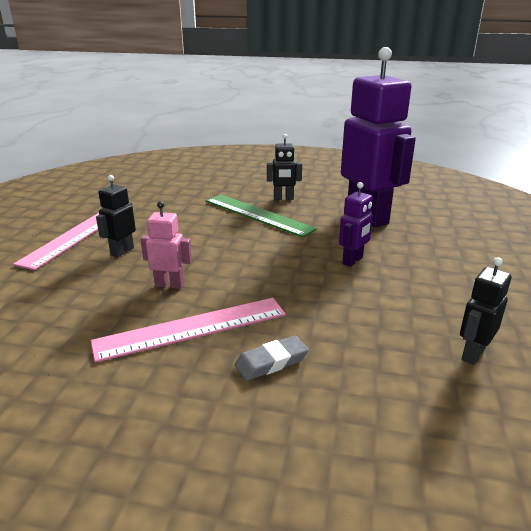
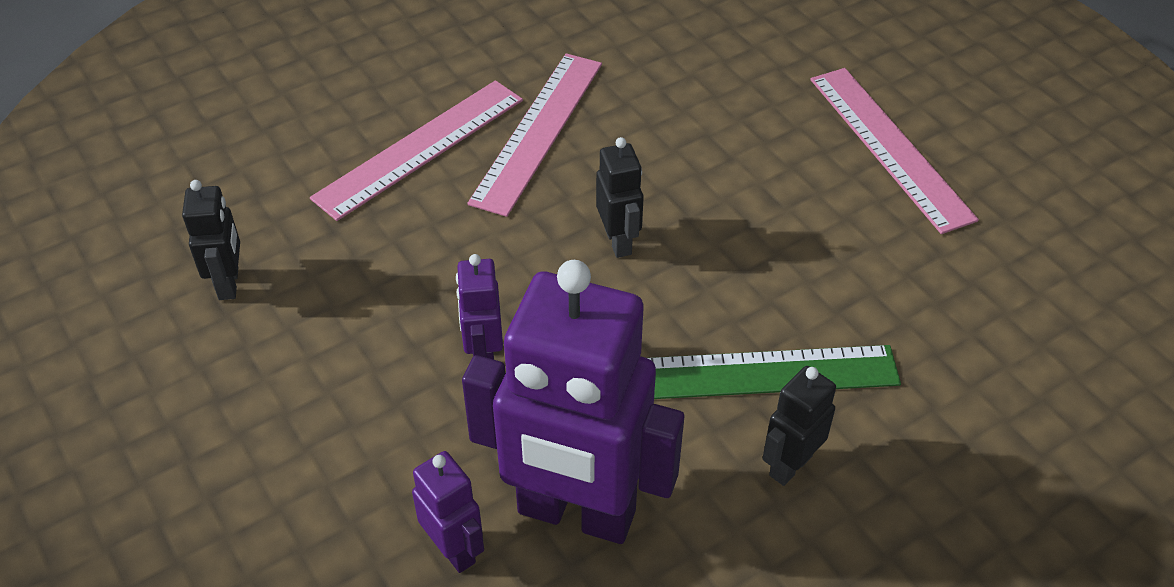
camera: 135 degrees right, 20 degrees up
black robot [96,175,136,257] -> black robot moved to [596,137,644,258]
pink robot [141,201,192,289] -> none
grey eraser [235,335,309,381] -> pink ruler [310,80,523,221]
none -> purple robot [412,451,484,573]

